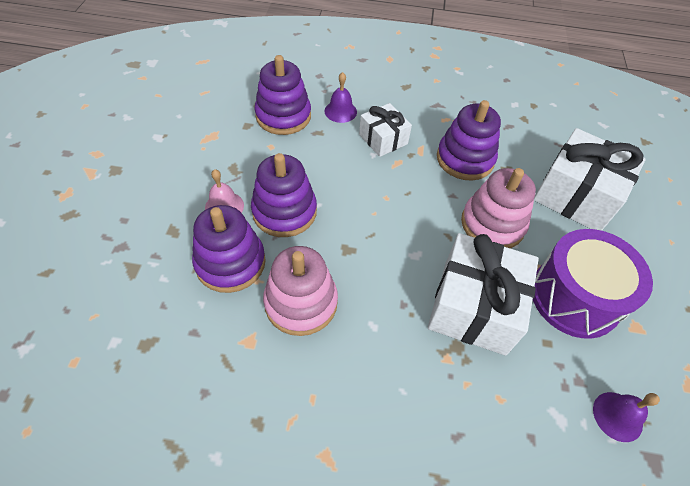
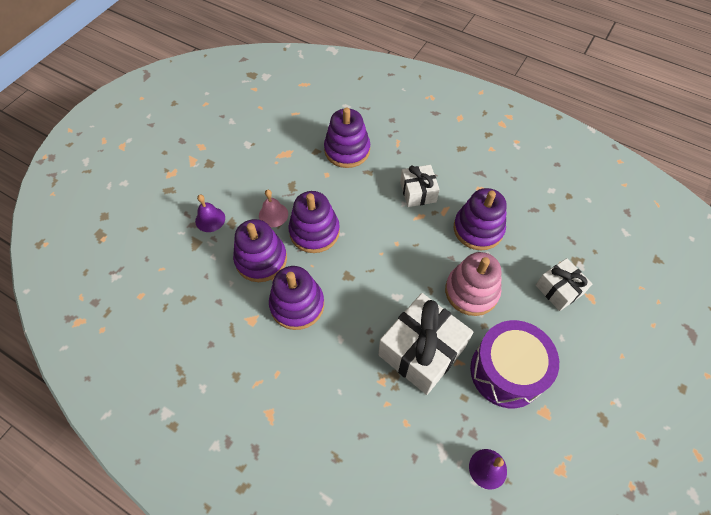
camera: 25 degrees right, 5 degrees up
pink stacking toy [263,246,338,336] -> purple stacking toy [269,266,324,330]
purple bell [325,72,357,123] -> purple bell moved to [195,194,225,232]
white gift [534,128,646,231] -> white gift [536,258,592,311], size x0.57

